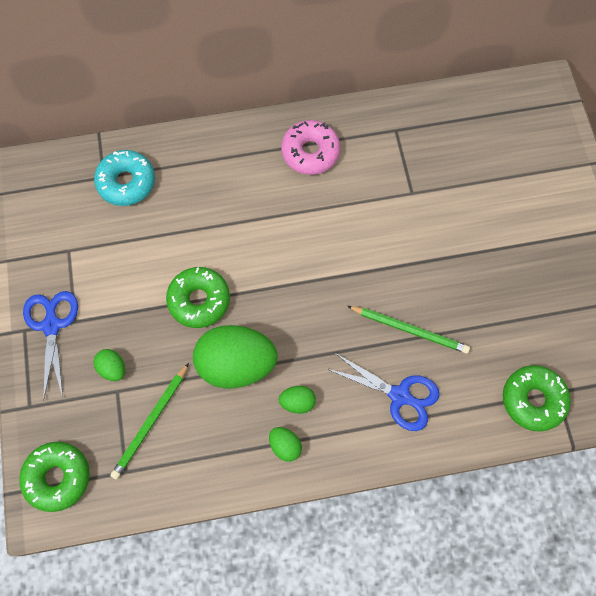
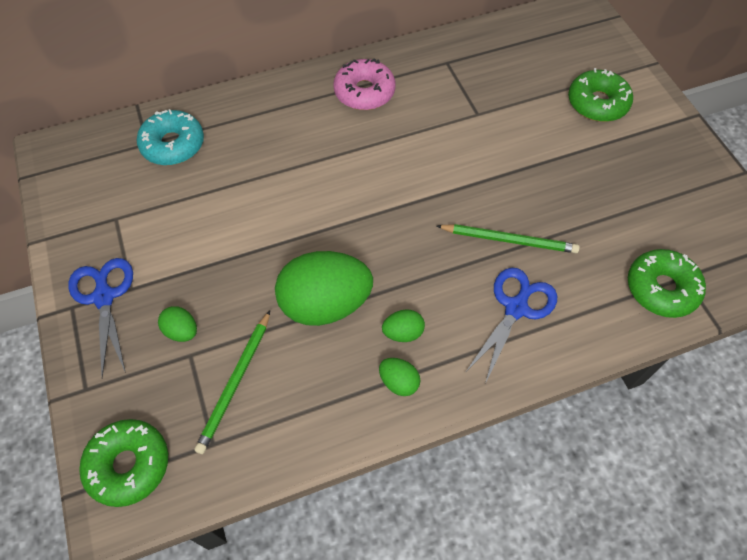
camera: 10 degrees left, 10 degrees down
green donut [166,267,230,328] -> green donut moved to [568,68,633,122]
blue scissors [327,352,439,431] -> blue scissors turned 75 degrees counterclockwise [465,268,557,384]

